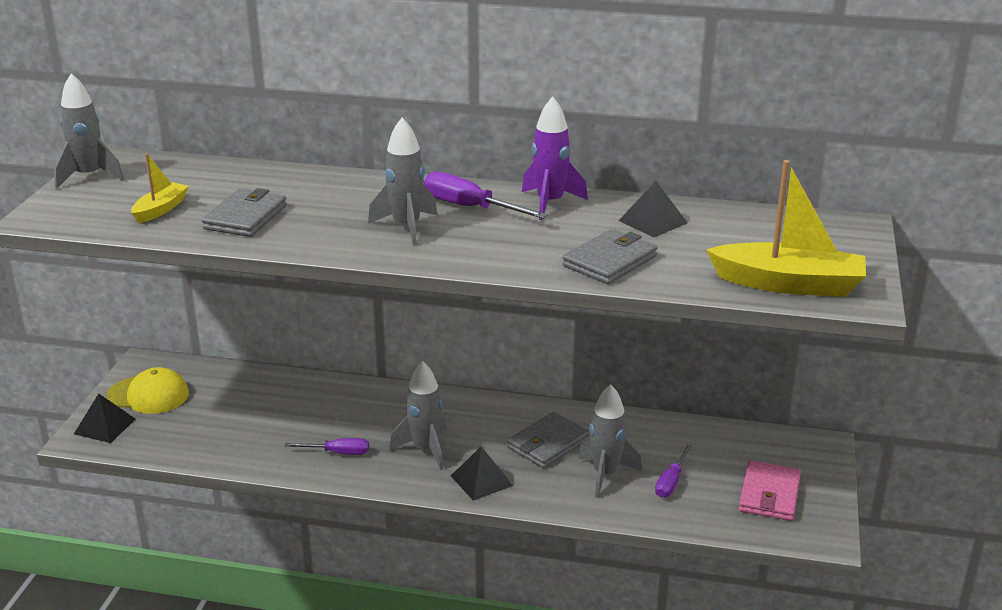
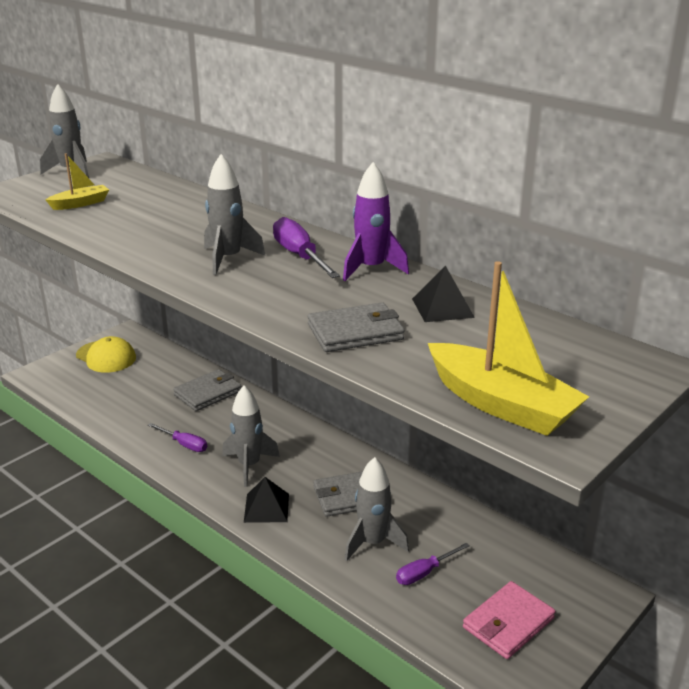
camera: 30 degrees right, 0 degrees up
black pyramid [74,394,136,443] -> none
grey wallet [202,188,287,237] -> grey wallet moved to [173,369,241,411]

